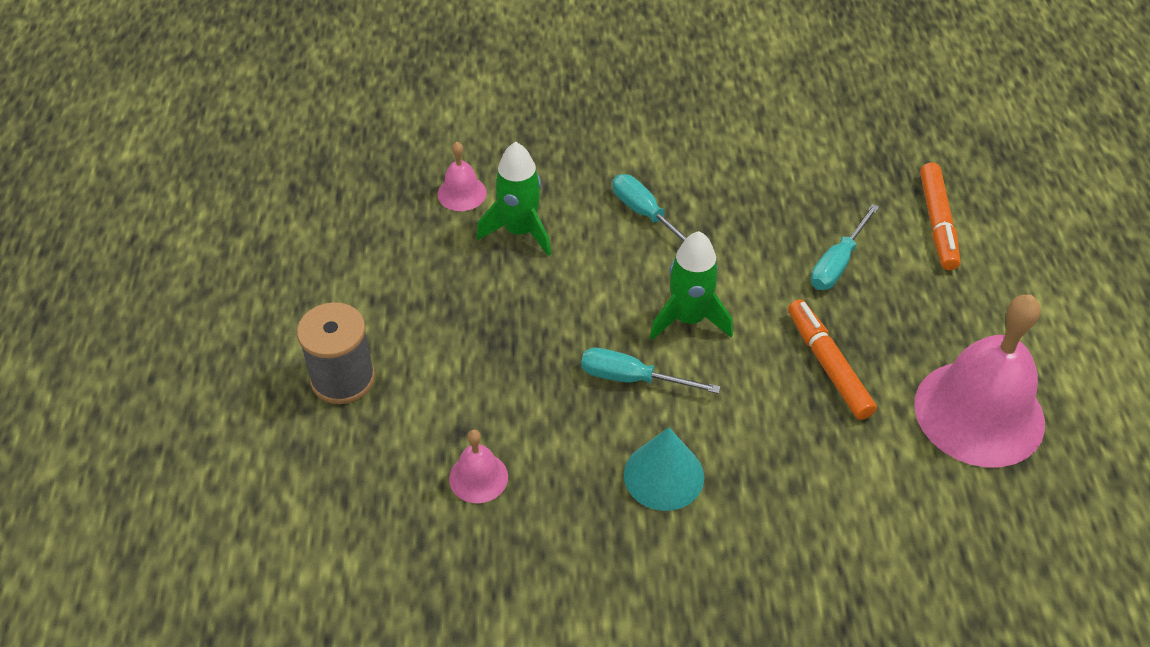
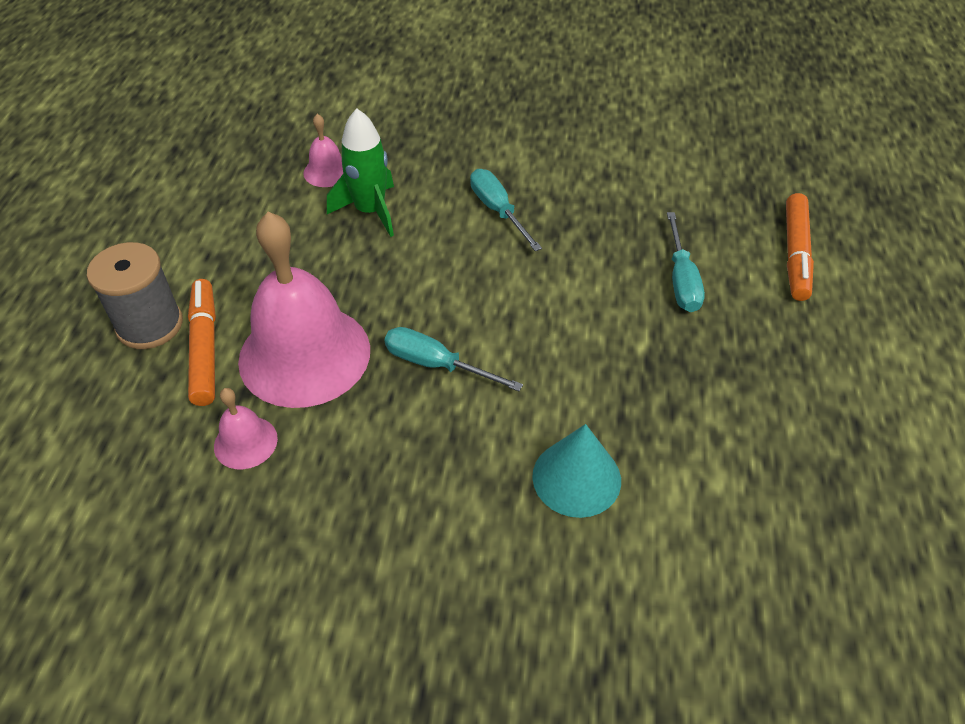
camera: 10 degrees right, 0 degrees up
turquoise cone [624,427,704,511] -> turquoise cone moved to [532,424,621,518]
green rocket [650,231,733,340] -> none
orange marker [788,299,877,420] -> orange marker moved to [188,279,216,406]
turquoise screwdriver [811,204,879,290] -> turquoise screwdriver turned 45 degrees counterclockwise [667,212,705,312]
pink bell [914,295,1045,467] -> pink bell moved to [238,212,370,408]

